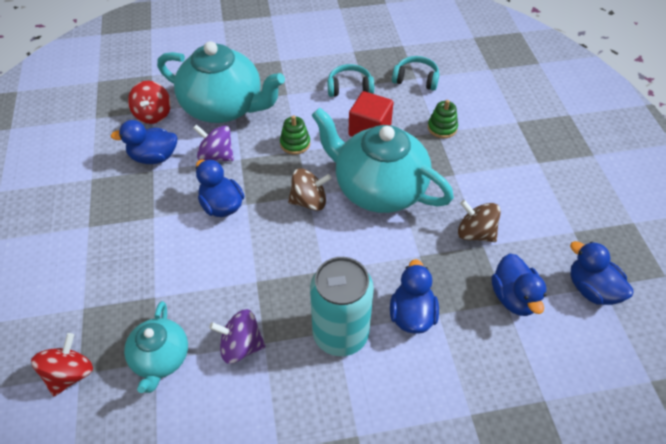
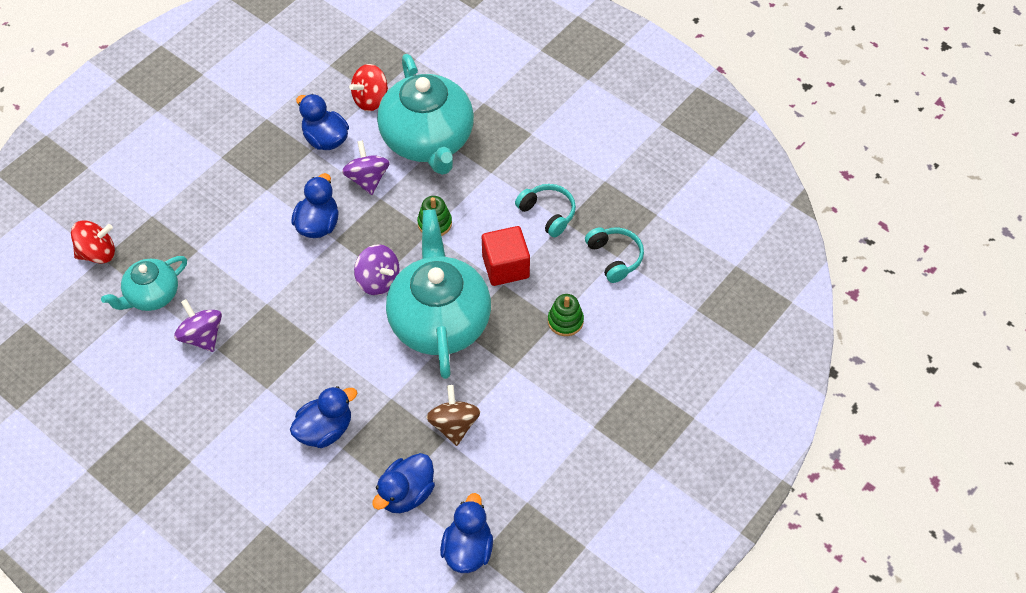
camera: 50 degrees right, 5 degrees up
brown spinning top [288,168,331,211] -> purple spinning top [354,244,399,295]
turquoise can [310,257,374,356] -> none

